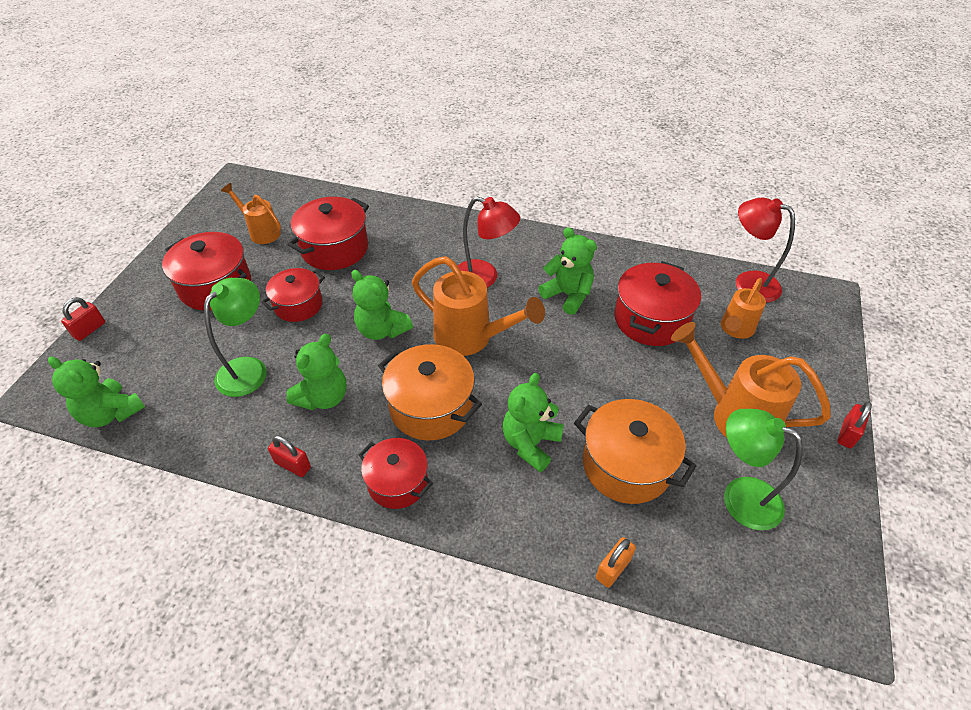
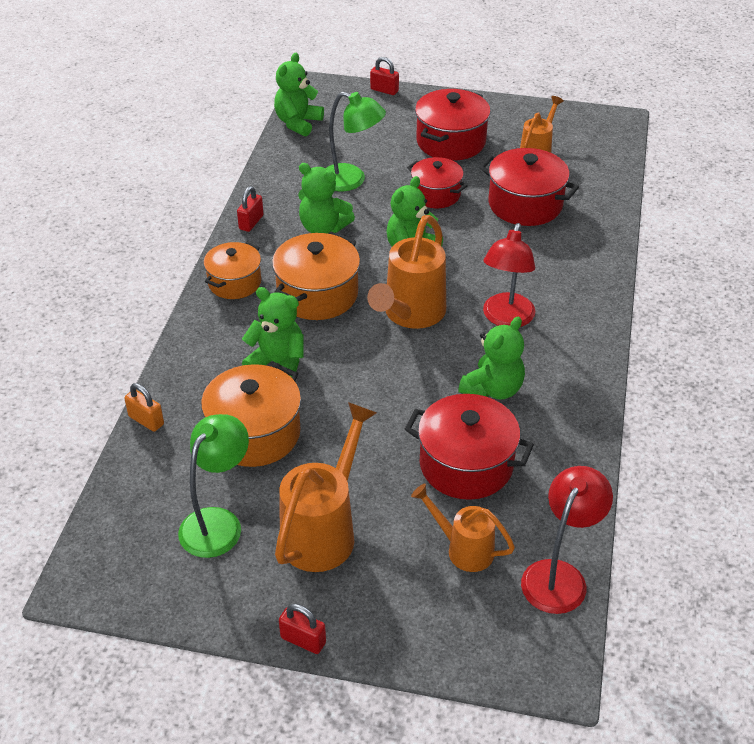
camera: 85 degrees right, 5 degrees down
red pot [359,438,433,509] -> orange pot [203,242,261,299]

